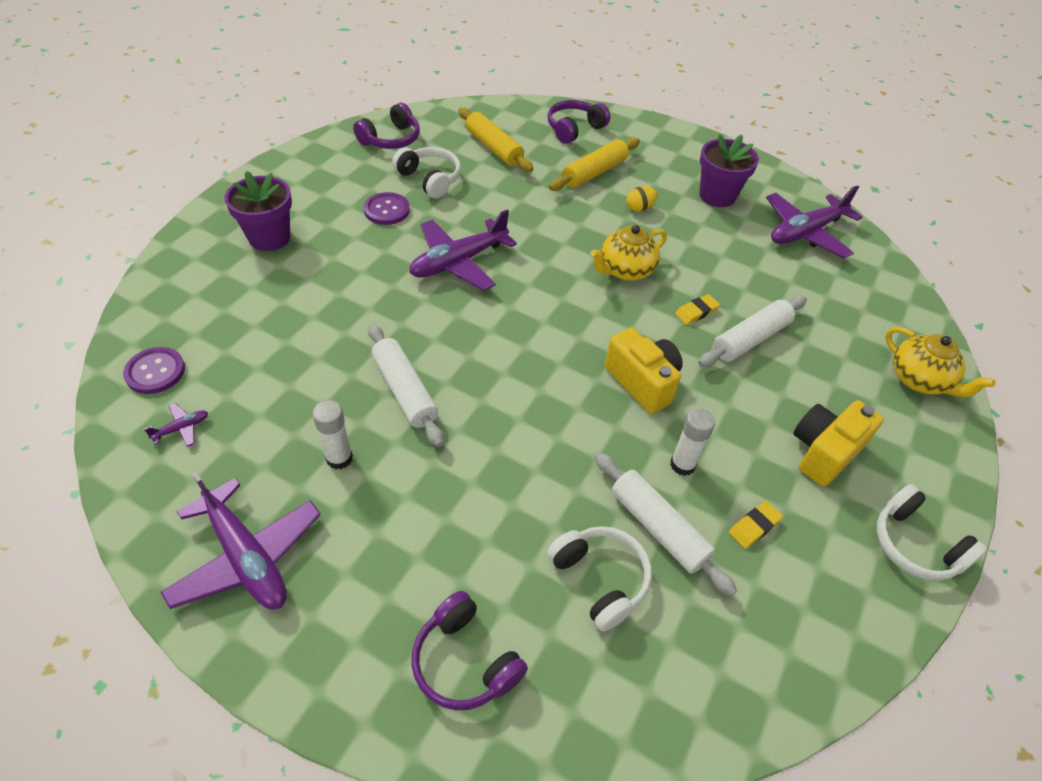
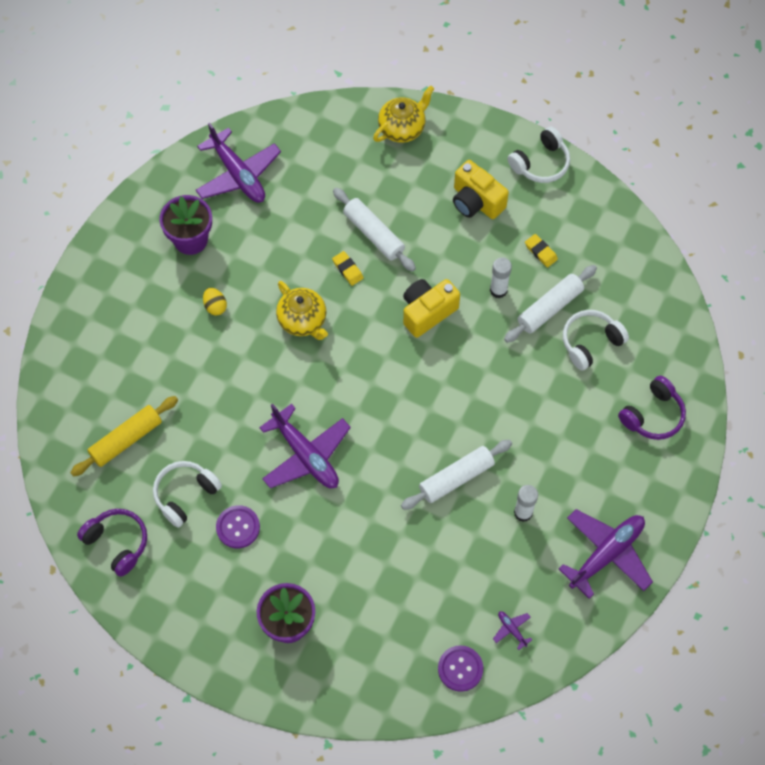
camera: 90 degrees left, 15 degrees up
purple headphones [547,100,610,144] -> none
yellow rolling pin [549,138,640,191] -> none

